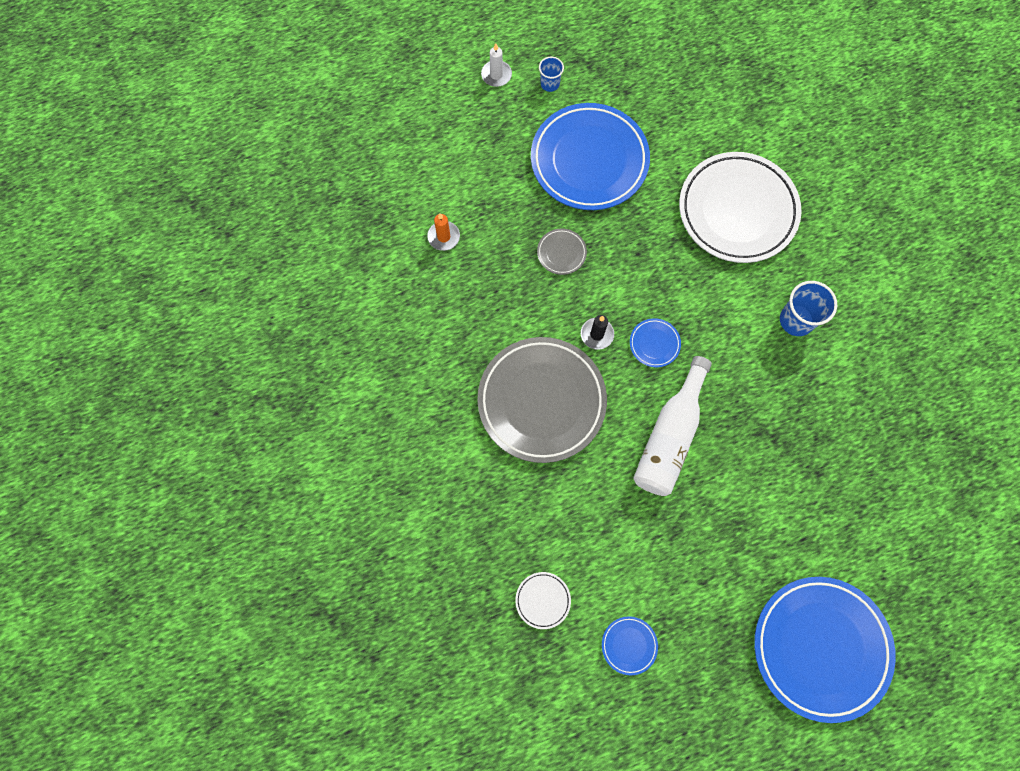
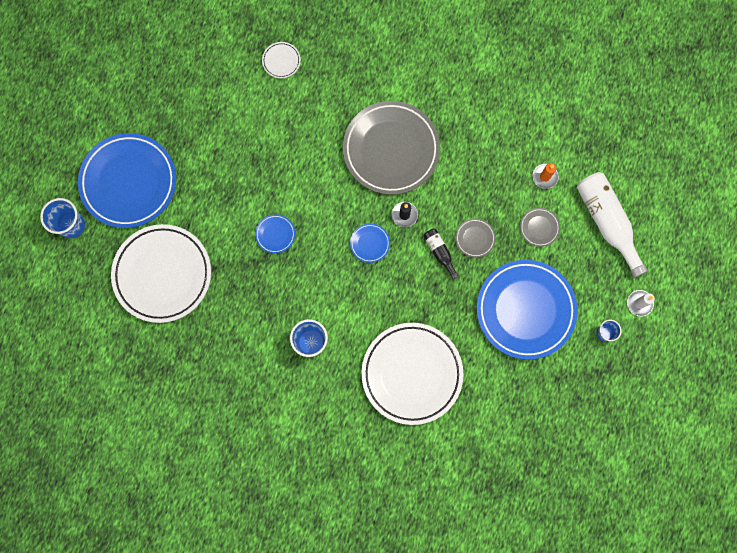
camera: 130 degrees right, 5 degrees up
blue plate [602,616,658,675] -> blue plate moved to [255,214,295,254]
white bottle [633,356,712,496] -> white bottle moved to [577,172,648,278]
none -> blue cup [40,198,85,238]
none -> white plate [111,224,211,323]
none -> black bottle [423,228,459,279]
none -> grey plate [520,208,560,247]

